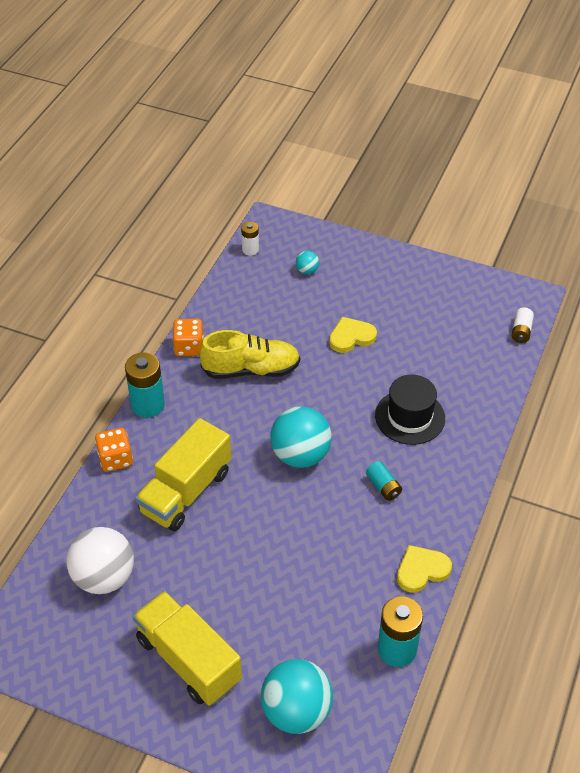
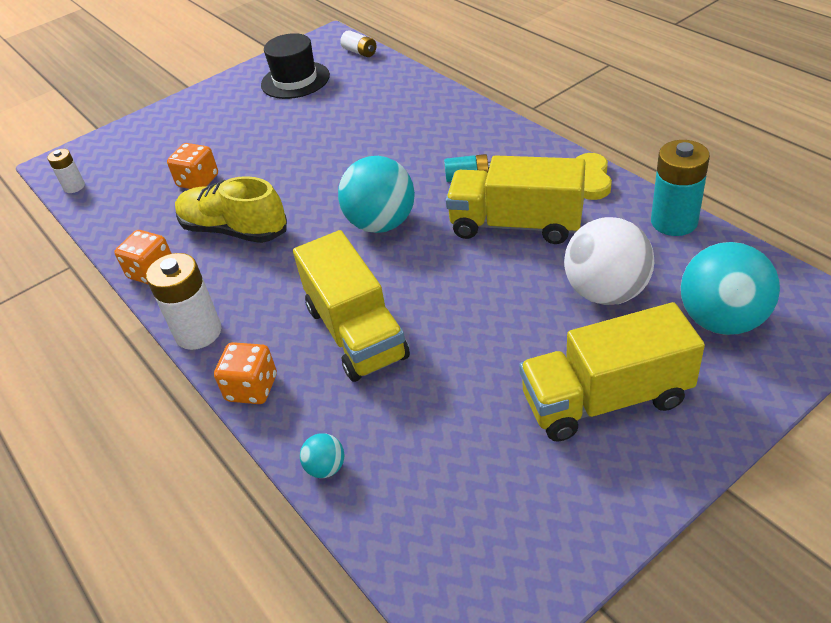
camera: 55 degrees left, 5 degrees down
white ball [66,527,134,594] -> white ball moved to [564,217,654,305]
turquoise battery [125,352,165,418] -> white battery [146,253,222,350]
yellow shoe [199,330,300,379] -> yellow shoe turned 90 degrees counterclockwise [175,176,287,243]
turquoise ball [296,251,319,274] -> turquoise ball moved to [300,433,344,478]
yellow heart [329,317,377,353] -> none
black hat [375,375,445,445] -> black hat moved to [261,33,330,99]
none -> orange dice [167,143,218,189]
none -> yellow truck [446,155,585,244]

